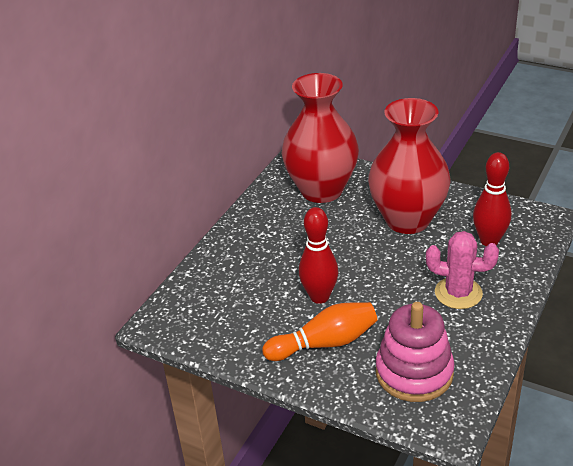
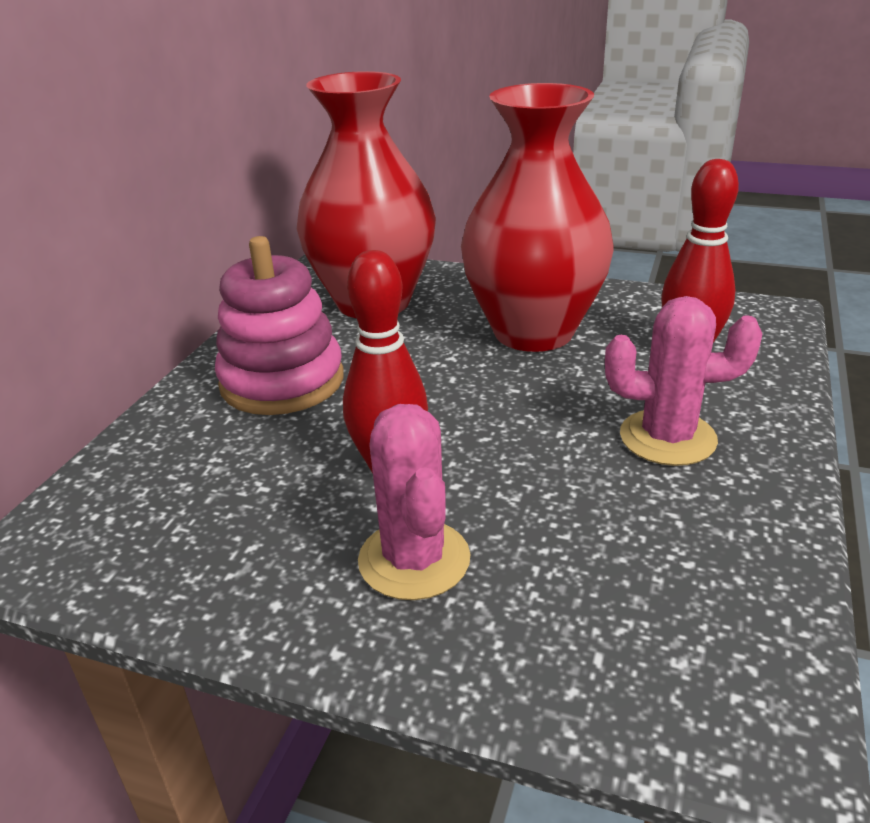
camera: 10 degrees left, 5 degrees down
orange bowling pin [262,302,377,361] -> pink cactus [358,404,471,600]
pink stacking toy [376,302,455,402] -> pink stacking toy moved to [215,236,344,415]

